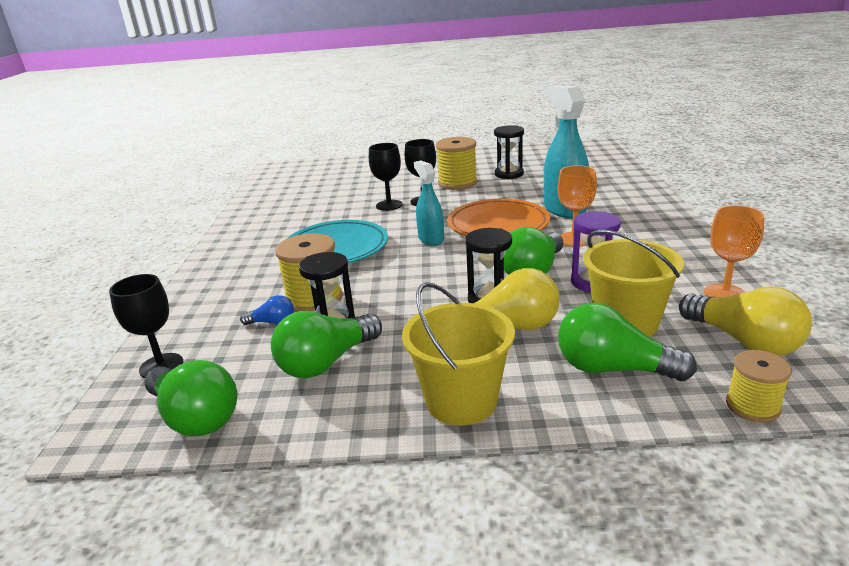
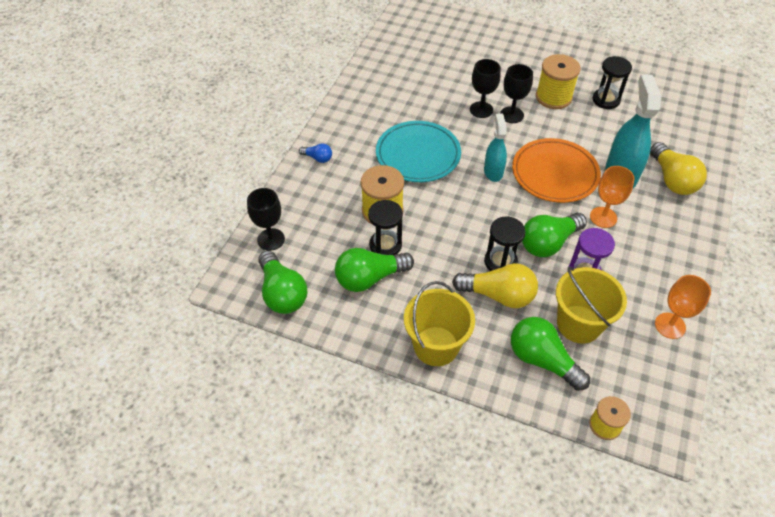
camera: 20 degrees right, 25 degrees up
blue light bulb [240,295,294,325] -> blue light bulb moved to [299,143,332,163]
yellow light bulb [679,287,812,356] -> yellow light bulb moved to [650,142,707,195]

